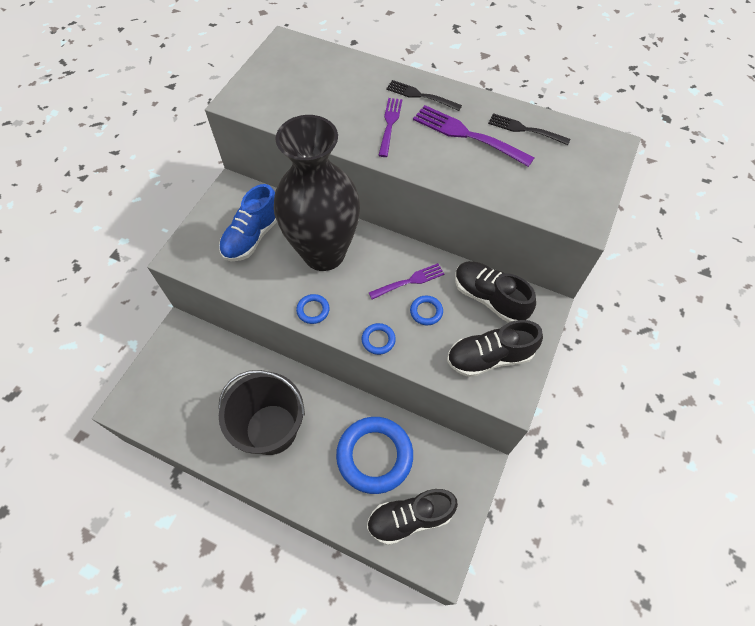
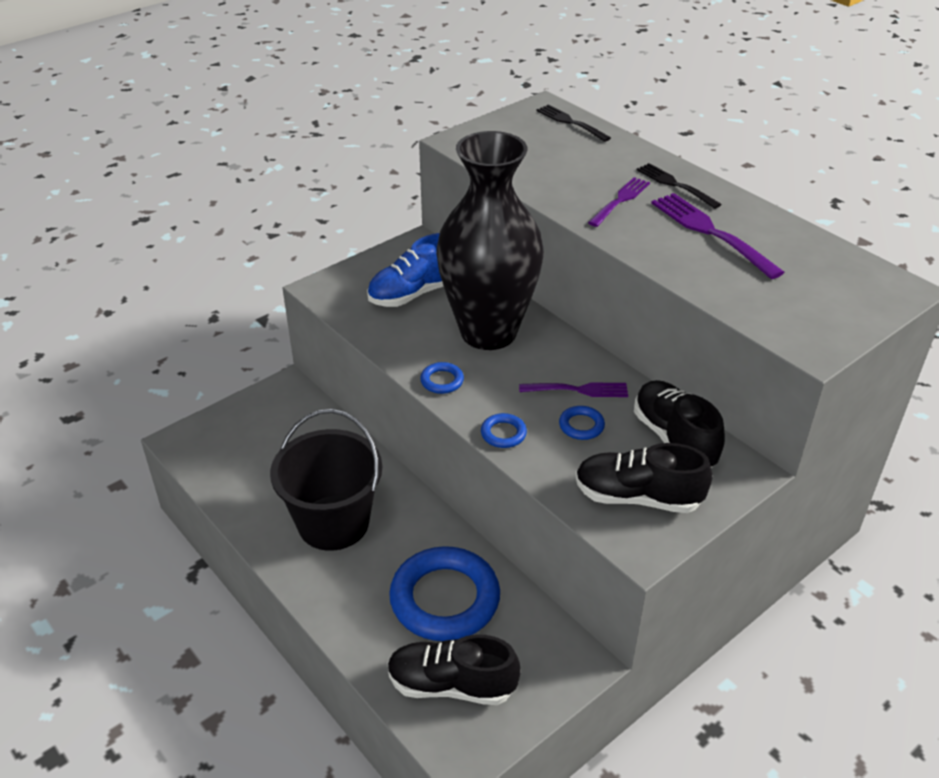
camera: 25 degrees right, 20 degrees down
black fork [488,113,570,145] -> black fork moved to [537,105,611,142]

